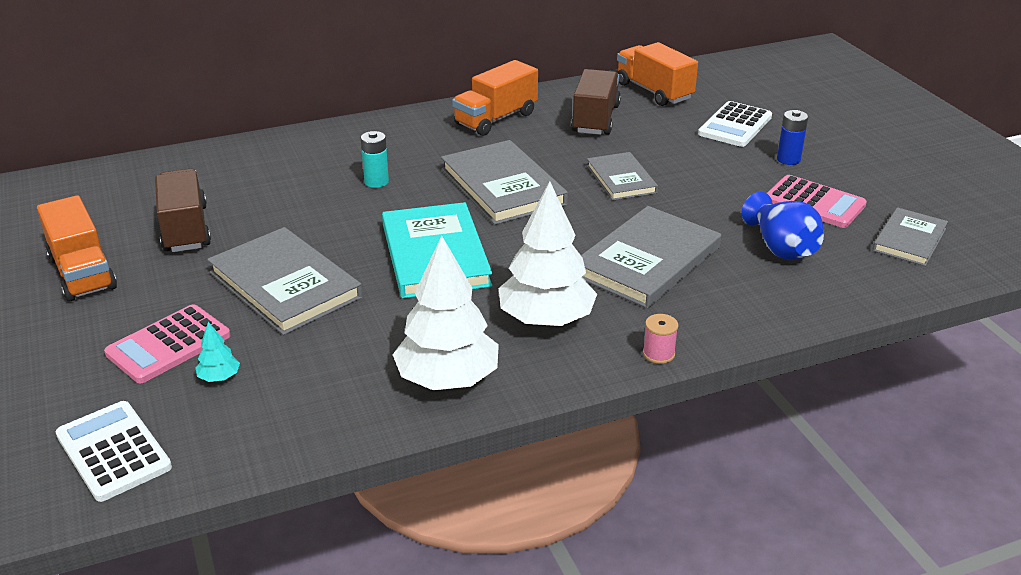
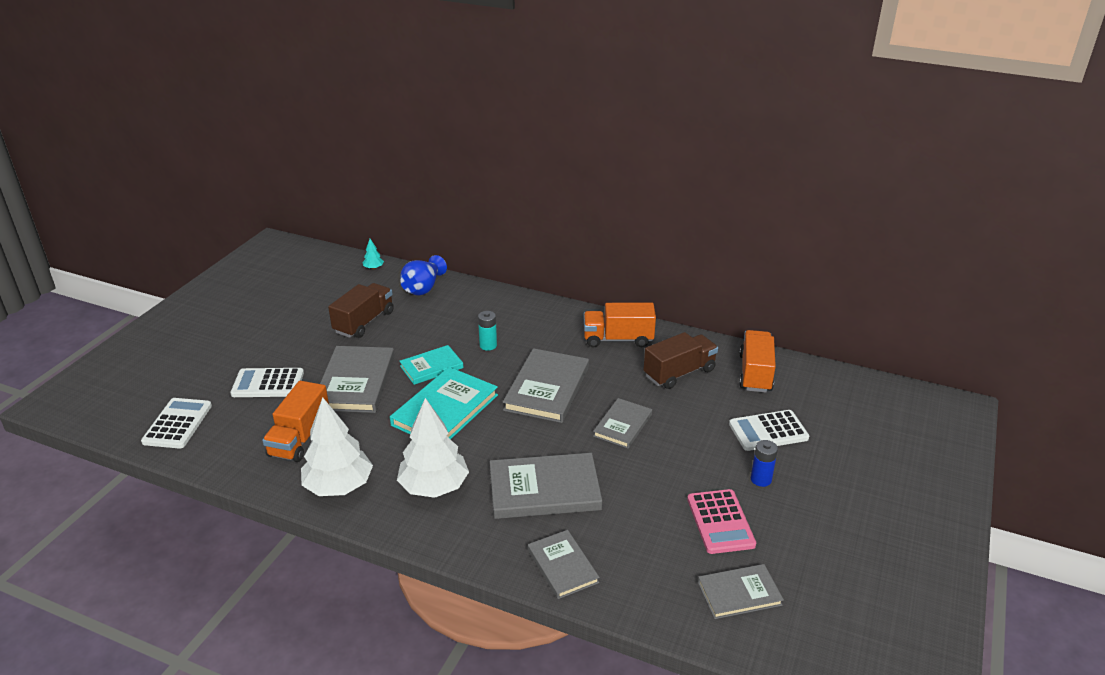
camera: 45 degrees right, 0 degrees up
orange truck [37,195,117,302] -> orange truck moved to [262,381,329,462]
pink calculator [104,304,230,383] -> white calculator [230,368,304,397]
turquoise tree [196,322,240,382] -> turquoise tree moved to [363,239,384,269]
pink spool [643,314,679,364] -> none
blue vase [742,192,824,260] -> blue vase moved to [400,255,447,295]
none -> turquoise book [399,345,464,385]
none -> grey book [528,530,600,599]

